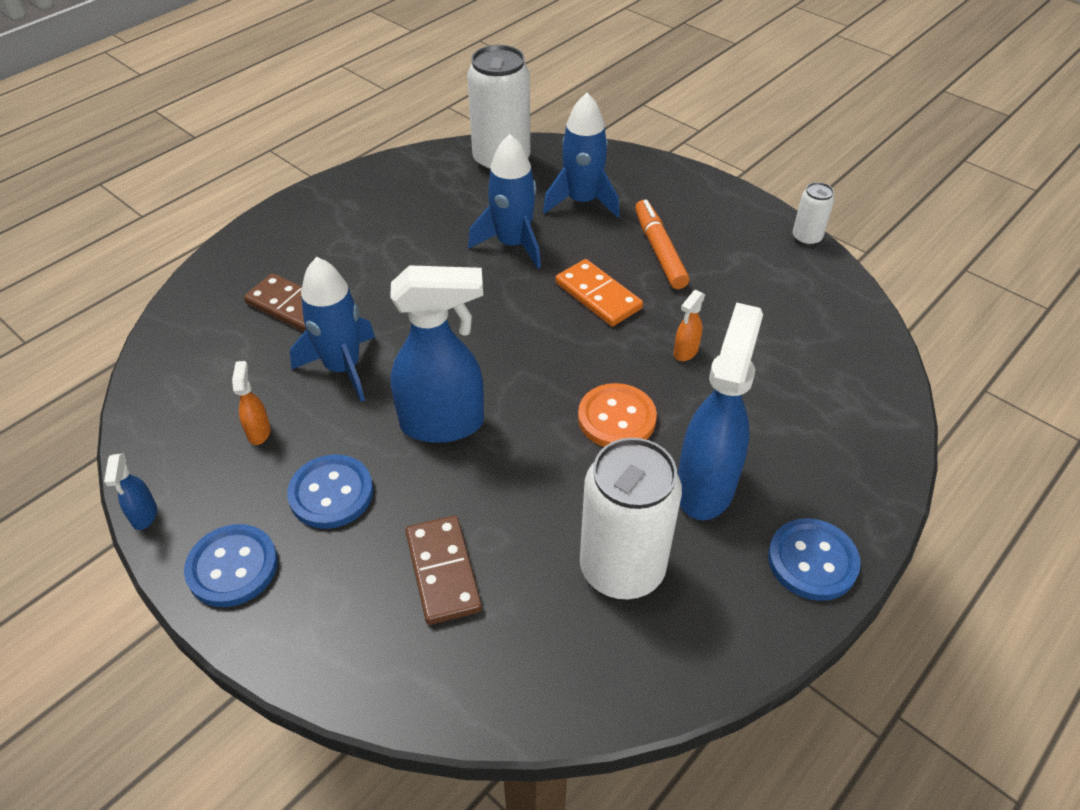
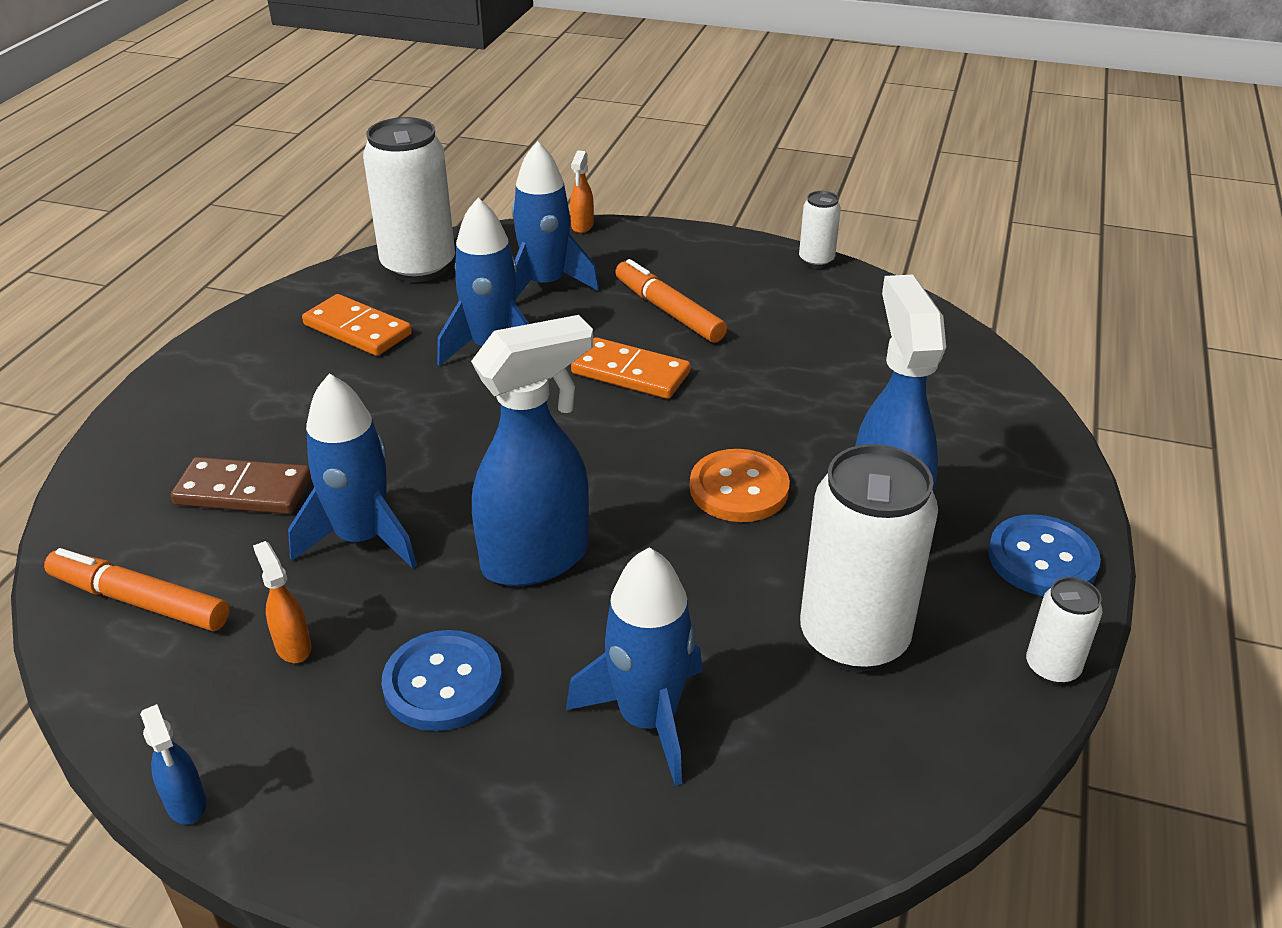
camera: 25 degrees left, 10 degrees down
blue button [184,524,278,607] -> none
brown domino [405,515,482,625] -> blue rocket [566,547,702,786]
orange spray bottle [674,290,705,361] -> orange spray bottle moved to [570,151,594,233]
none -> orange marker [44,548,229,631]
none -> orange domino [302,294,412,356]
none -> white can [1026,577,1103,685]

